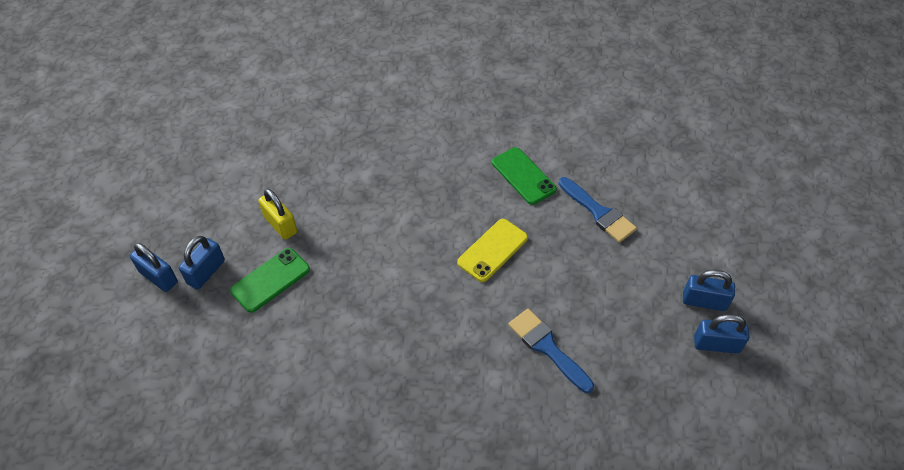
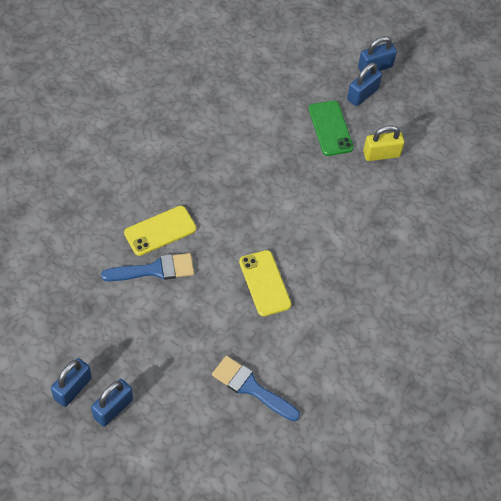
camera: 115 degrees right, 5 degrees up
blue padlock [179,236,225,290] -> blue padlock turned 75 degrees clockwise [347,63,382,106]
green phone [492,147,557,205] -> none
blue brush [558,177,637,243] -> blue brush turned 45 degrees clockwise [212,356,300,422]
none -> yellow phone [124,206,196,256]

